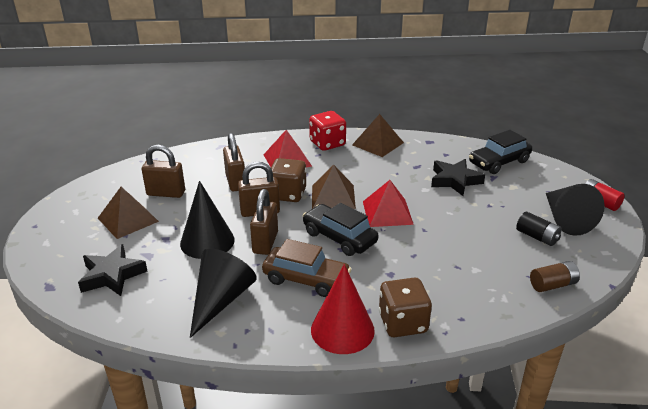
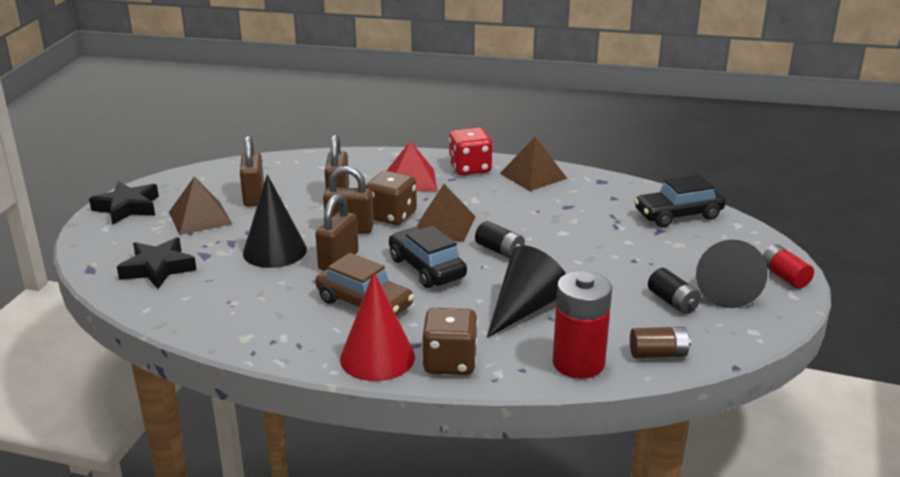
camera: 15 degrees right, 5 degrees down
brown padlock [142,145,185,198] -> brown padlock turned 60 degrees clockwise [240,135,264,207]
black cone [190,249,257,338] -> black cone moved to [487,245,566,338]
red pyramid [363,180,414,227] -> black battery [475,221,525,258]
black star [431,159,485,196] -> black star moved to [89,182,159,225]
none -> red battery [553,271,612,379]

